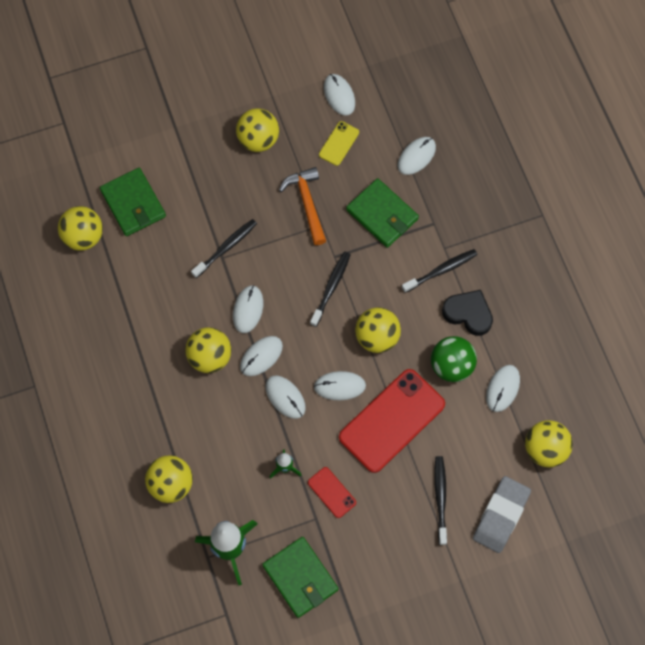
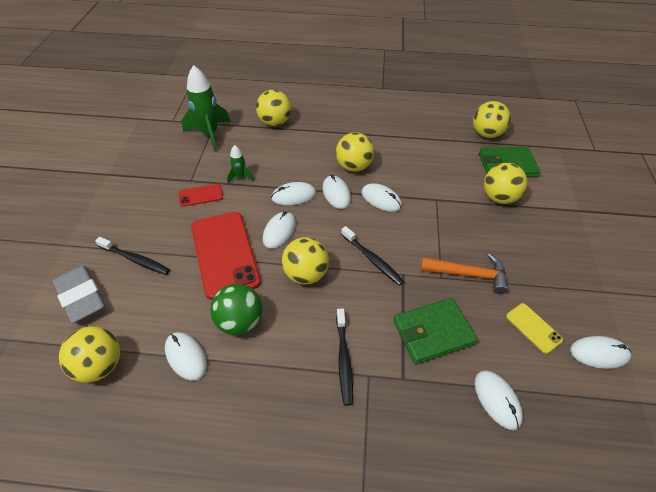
camera: 115 degrees right, 20 degrees down
black toothbrush [191,219,257,278] -> none
yellow ball [236,108,279,152] -> yellow ball moved to [484,163,528,204]
green wallet [262,537,338,618] -> none
black heart [442,290,493,336] -> none

